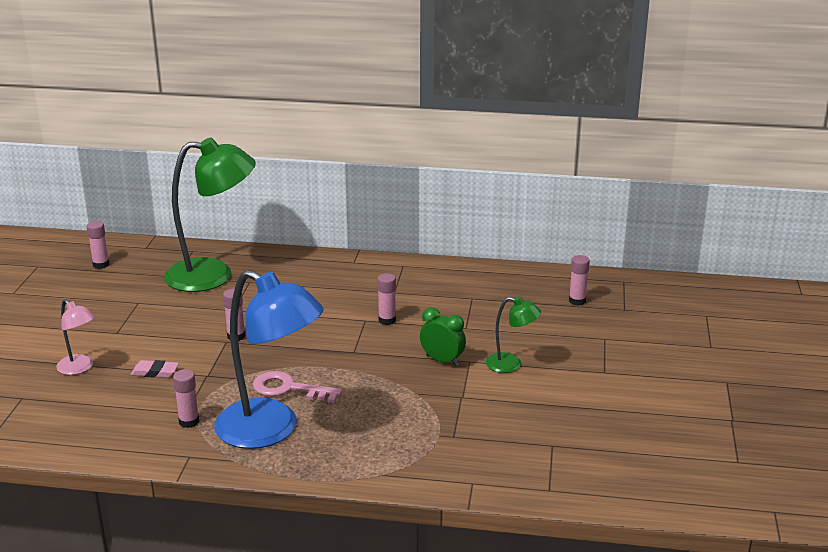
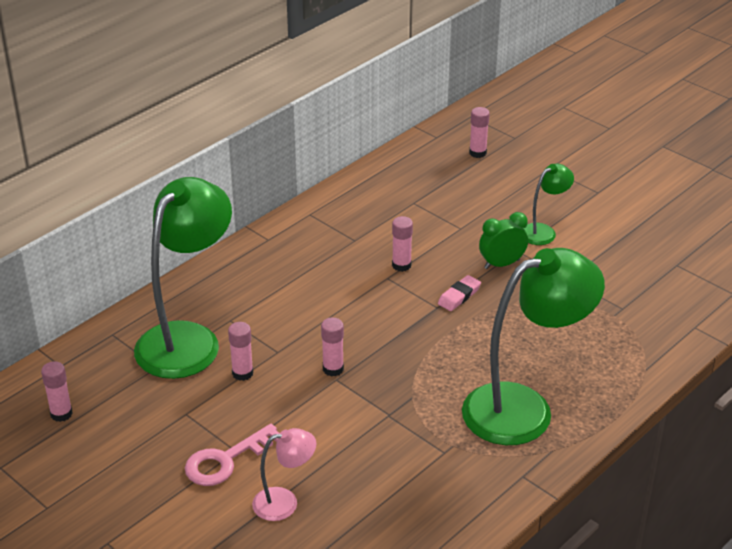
camera: 55 degrees left, 10 degrees up
pink eraser [131,360,179,378] -> pink eraser moved to [438,275,481,311]
pink glue stick [173,369,199,428] -> pink glue stick moved to [228,322,253,381]
blue lamp [214,270,324,449] -> green lamp [462,248,605,445]
pink key [253,371,342,403] -> pink key moved to [185,424,280,486]

